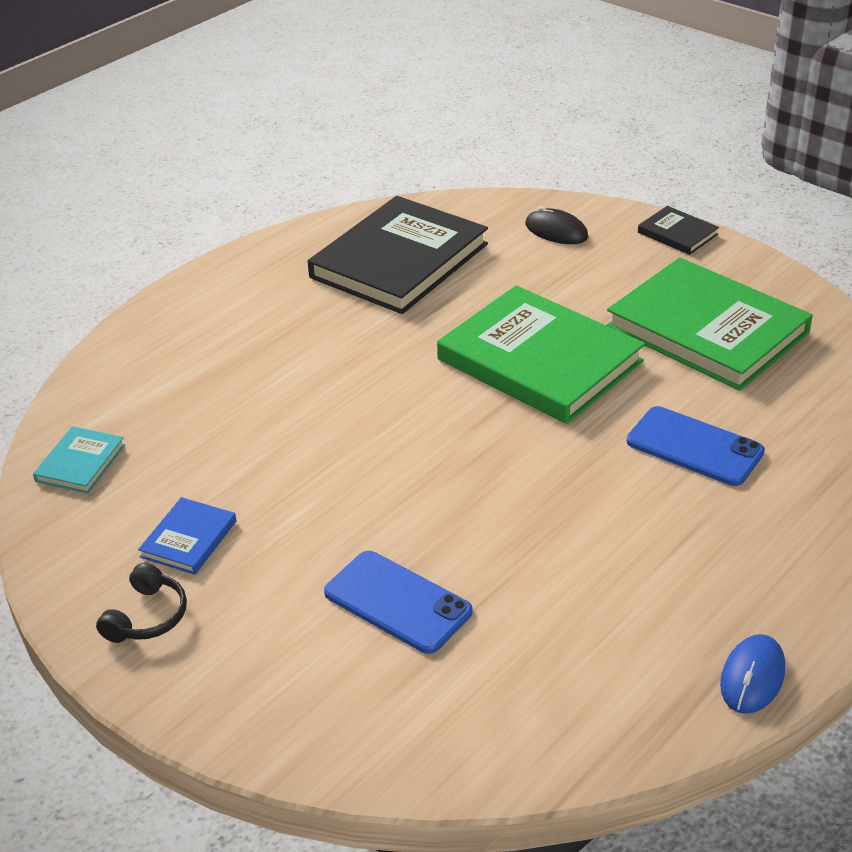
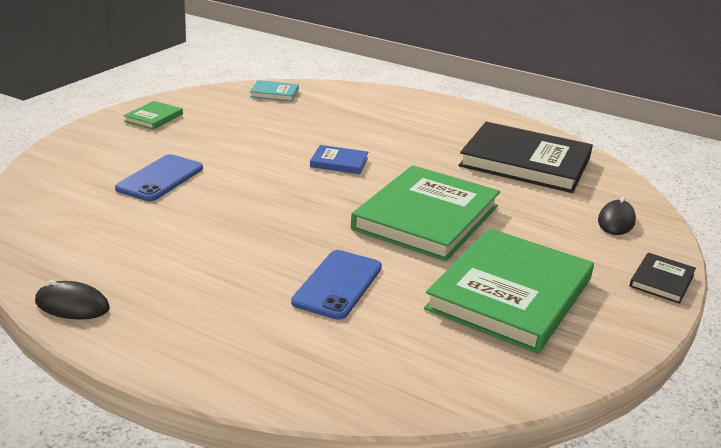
camera: 75 degrees right, 10 degrees down
black headphones [96,563,187,643] -> green book [123,101,183,130]
blue book [138,497,237,575] -> blue book moved to [310,145,368,174]
blue mouse [720,634,785,714] -> black mouse [35,280,110,320]

